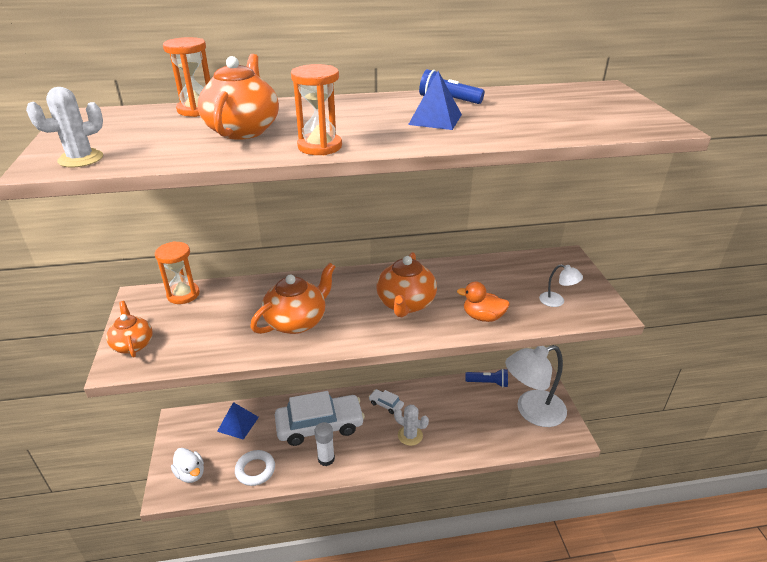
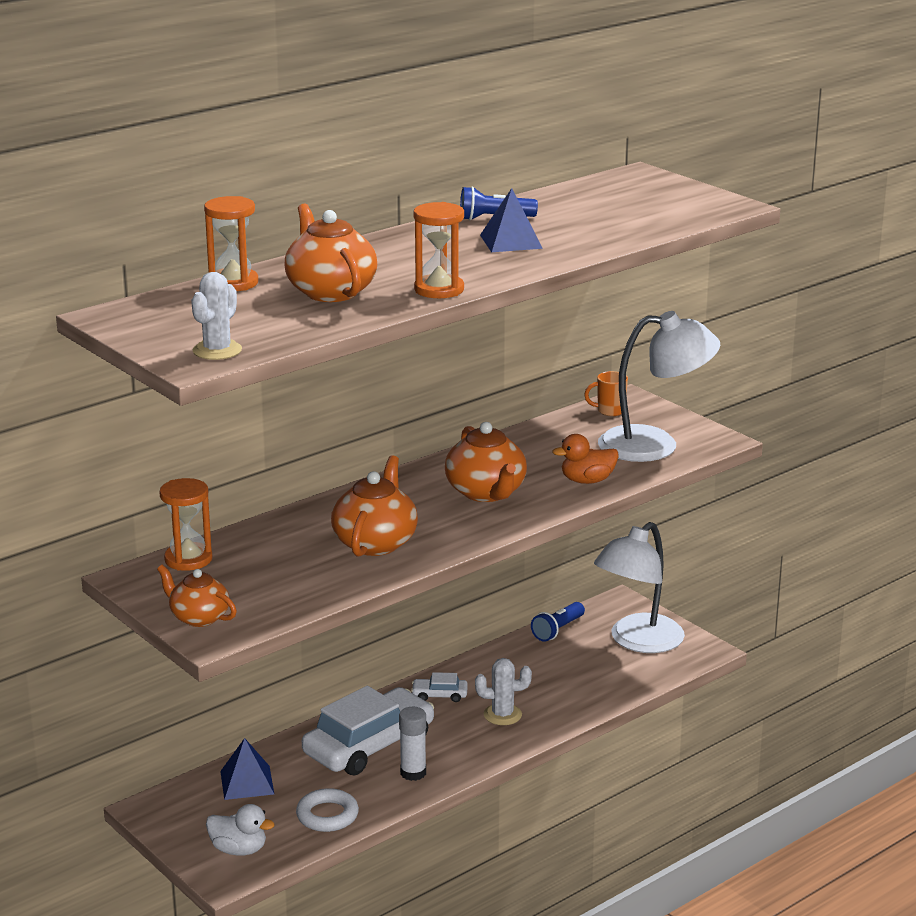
camera: 30 degrees left, 10 degrees down
blue flashlight [465,369,508,388] -> blue flashlight turned 150 degrees clockwise [531,602,585,642]
white lamp [539,264,583,307] -> white lamp [598,311,720,462], size x2.44
none -> orange mug [584,371,628,416]

